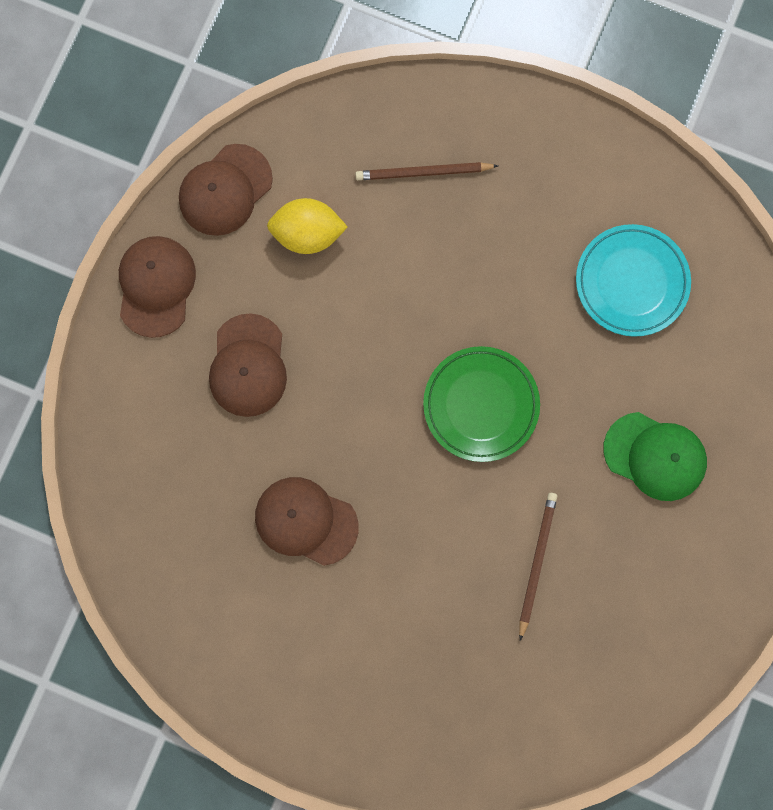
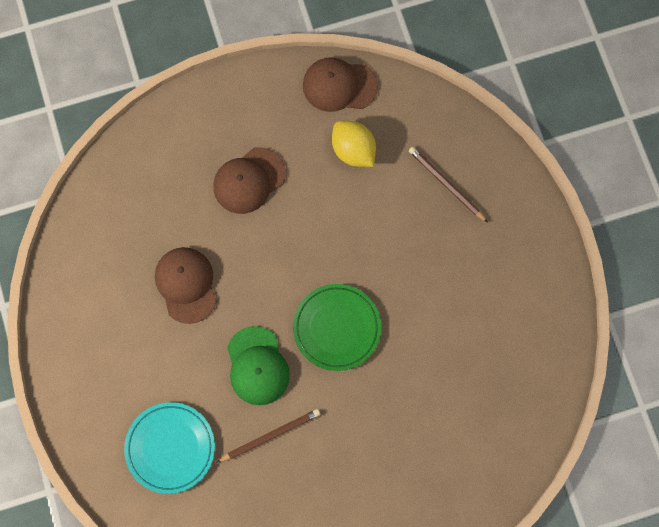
camera: 50 degrees right, 5 degrees down
brown cap [119,236,196,338] -> none
turquoise plate [576,224,691,337] -> turquoise plate moved to [124,402,215,494]
green cap [603,412,707,501] -> green cap moved to [227,326,290,405]

